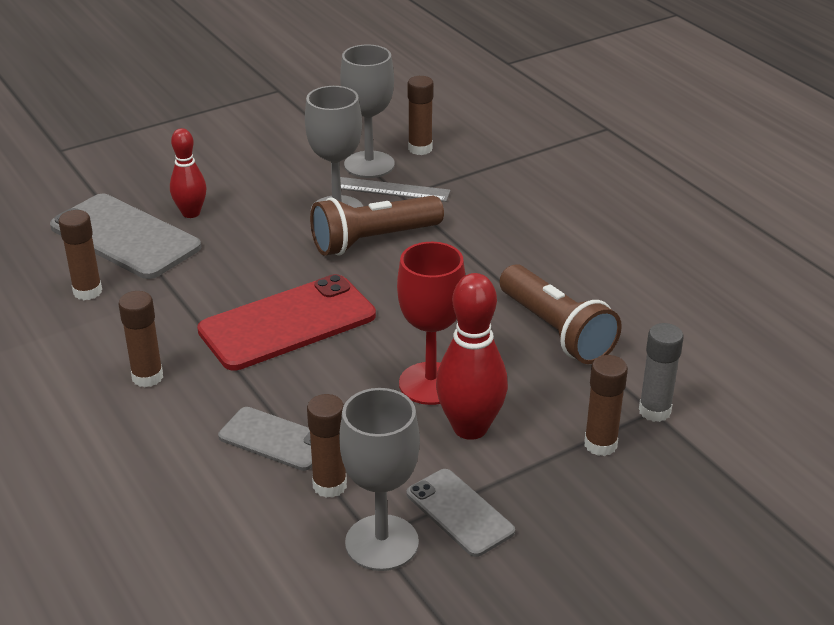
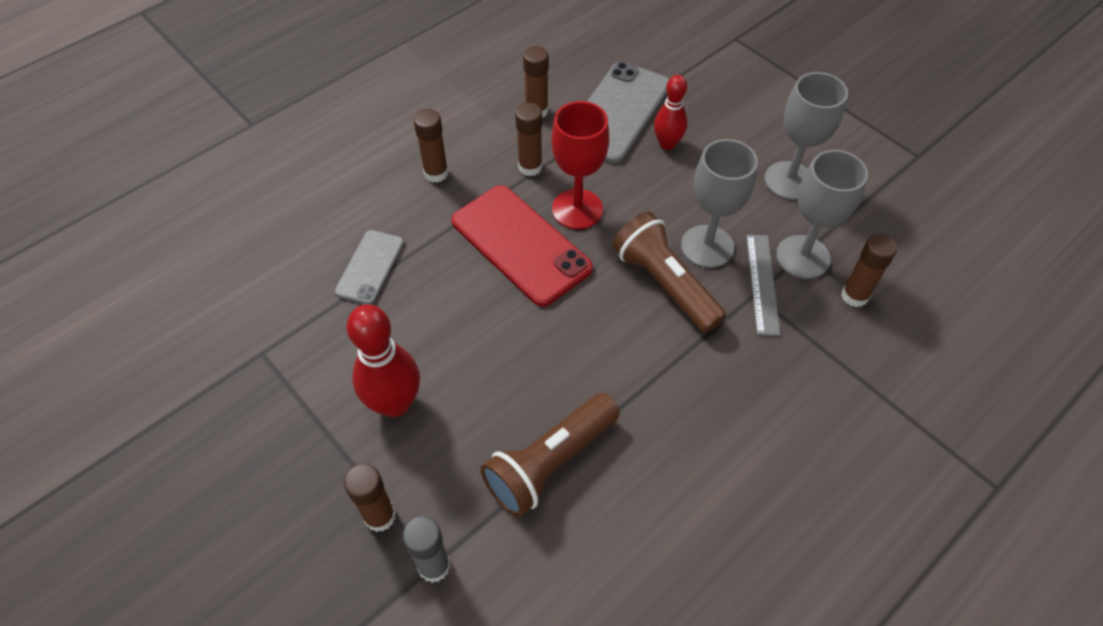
camera: 80 degrees right, 20 degrees up
brown glue stick [307,394,347,498] -> brown glue stick moved to [515,103,542,176]
grey goblet [339,388,420,571] -> grey goblet moved to [764,72,848,200]
red goblet [397,242,465,405] -> red goblet moved to [551,101,609,229]
grey phone [407,469,515,557] -> none

